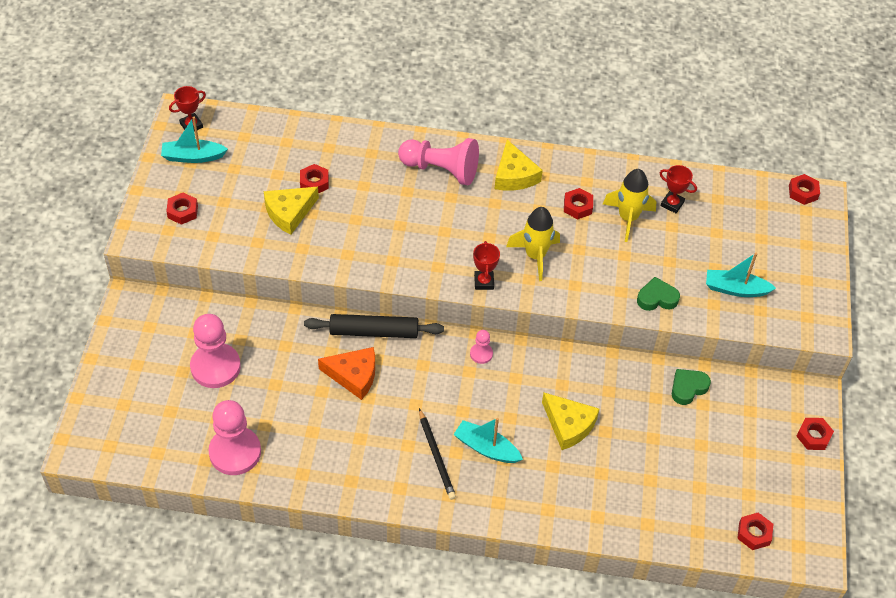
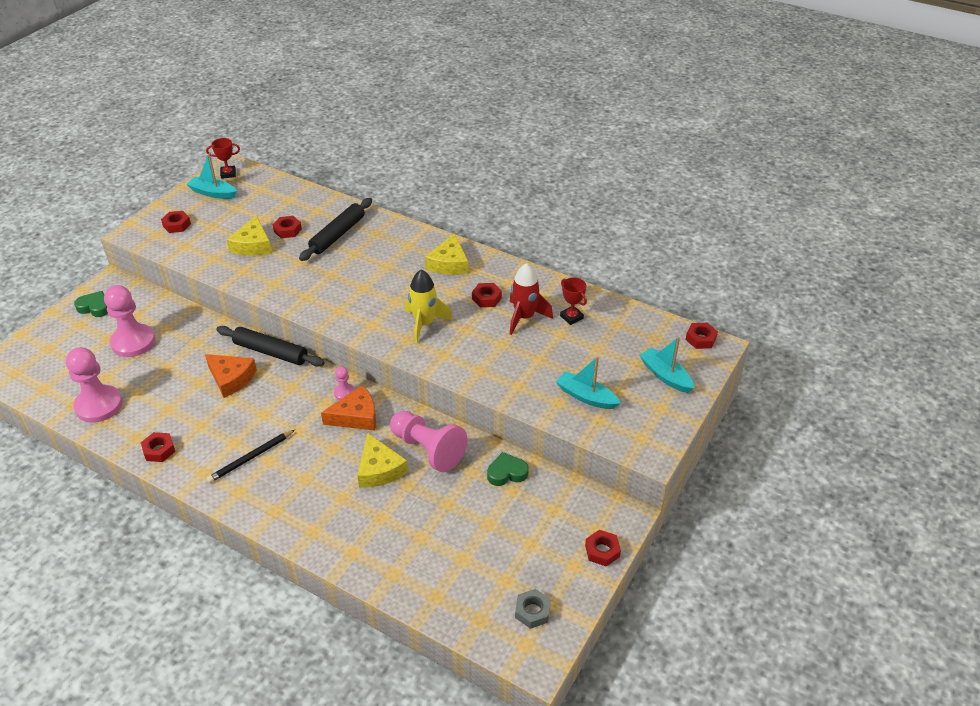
camera: 25 degrees right, 10 degrees down
yellow cheese [264,187,319,235] -> yellow cheese turned 75 degrees counterclockwise [227,215,272,256]
pink pawn [398,138,479,185] -> pink pawn moved to [390,411,467,472]
black pencil [419,408,456,500] -> black pencil turned 45 degrees clockwise [207,430,295,483]
turquoise boat [453,418,523,463] -> turquoise boat moved to [640,337,694,393]
red trophy [473,241,500,290] -> none
yellow rocket [603,169,656,242] -> red rocket [510,263,553,335]
green heart [637,277,680,311] -> green heart moved to [74,291,108,317]
red nut [737,512,773,550] -> red nut moved to [141,432,175,462]
none -> black rolling pin [299,198,372,261]
none -> orange cheese [321,385,376,430]
none -> grey nut [515,589,551,629]

